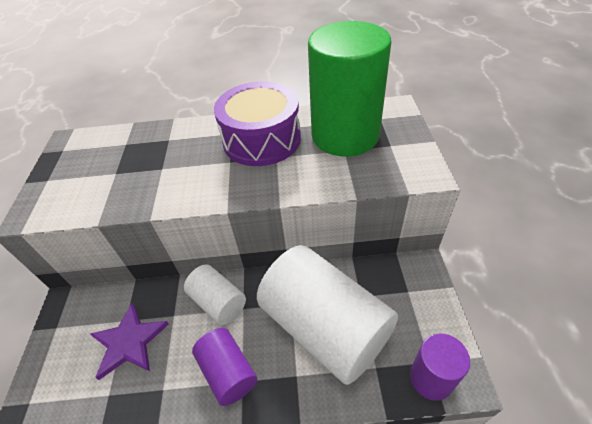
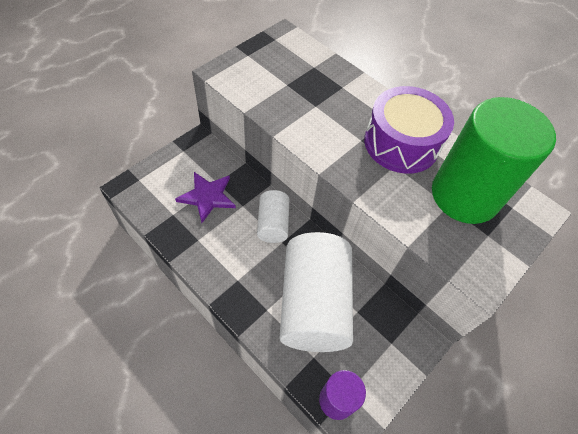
camera: 40 degrees right, 10 degrees up
purple cylinder [192,328,257,406] -> none

